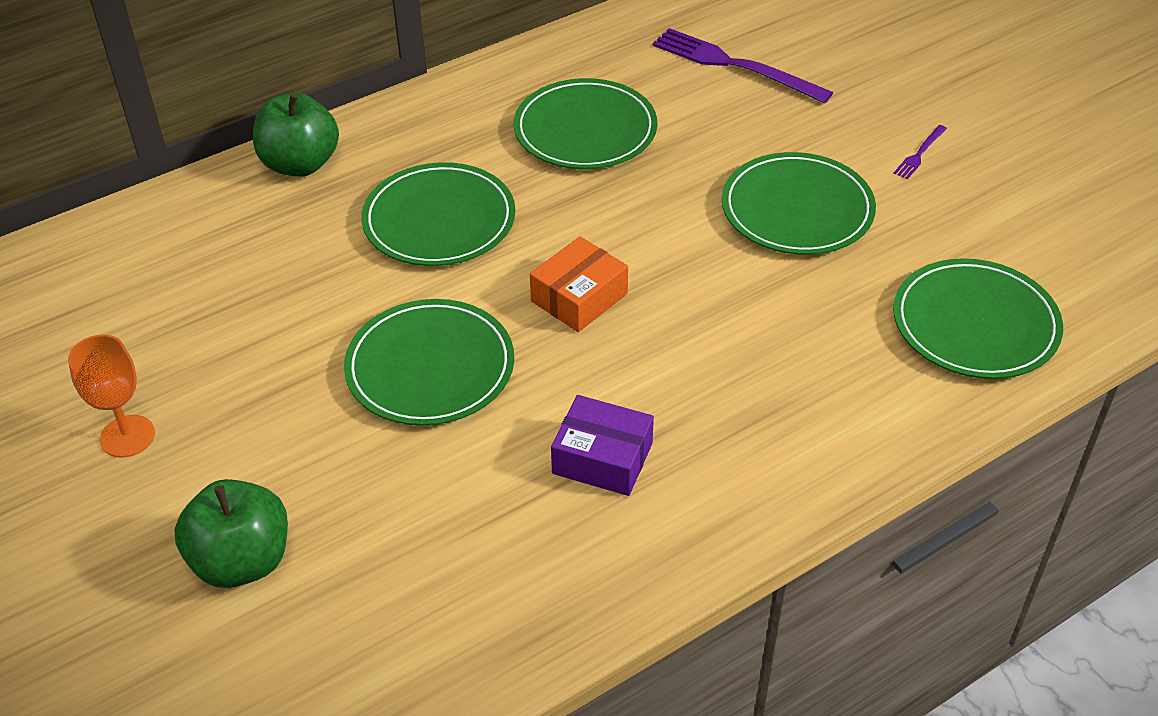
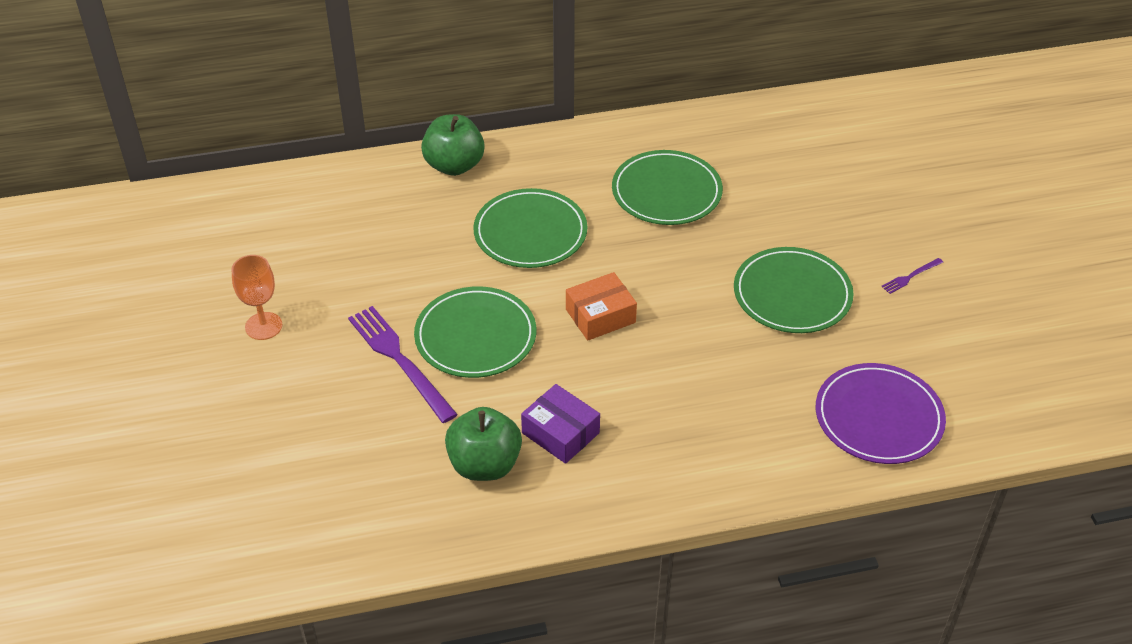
camera: 20 degrees right, 0 degrees up
green apple [174,479,288,588] -> green apple moved to [445,407,522,481]
purple fork [653,28,833,103] -> purple fork moved to [348,306,458,423]
green plate [893,258,1063,379] -> purple plate [816,363,946,464]

